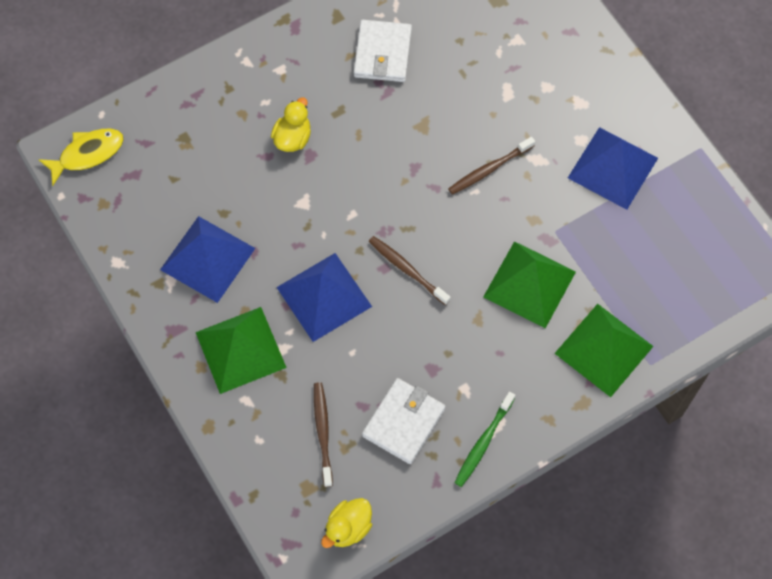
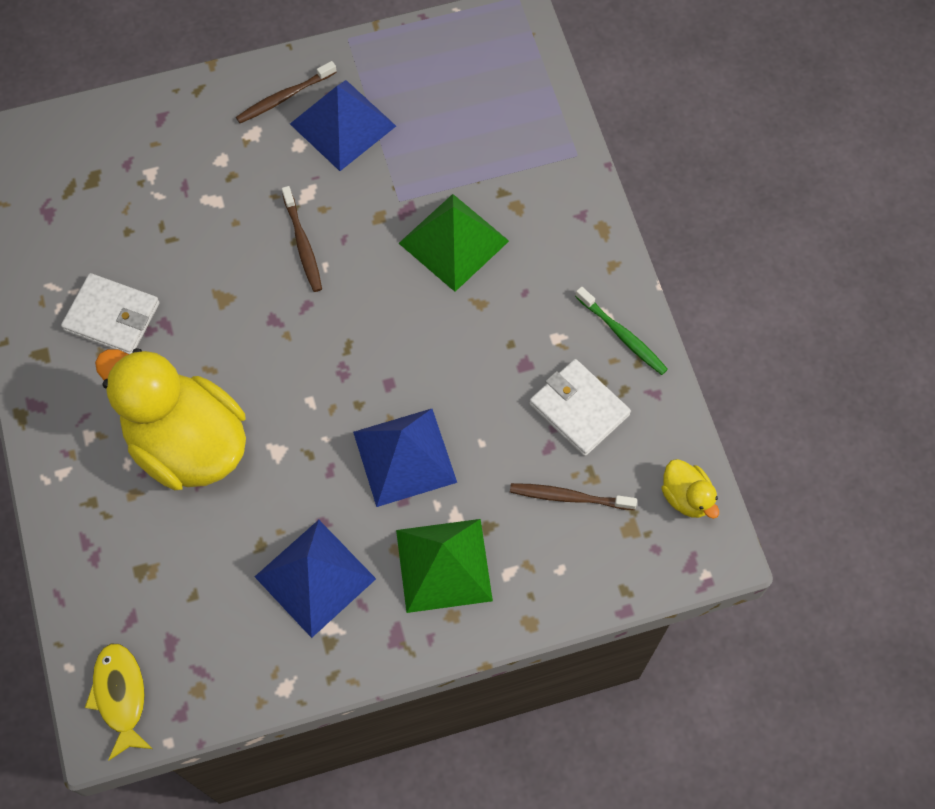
camera: 75 degrees left, 0 degrees up
yellow duck [271,97,311,152] -> yellow duck [95,348,246,490], size x2.35
brown toothbrush [369,236,451,305] -> brown toothbrush moved to [236,61,337,123]
green pyramid [554,304,654,397] -> none

